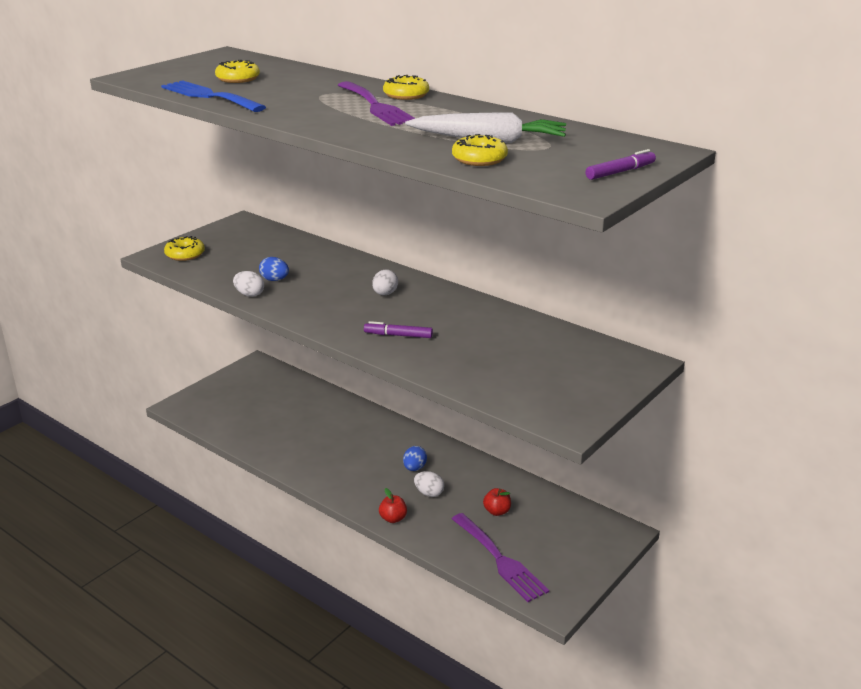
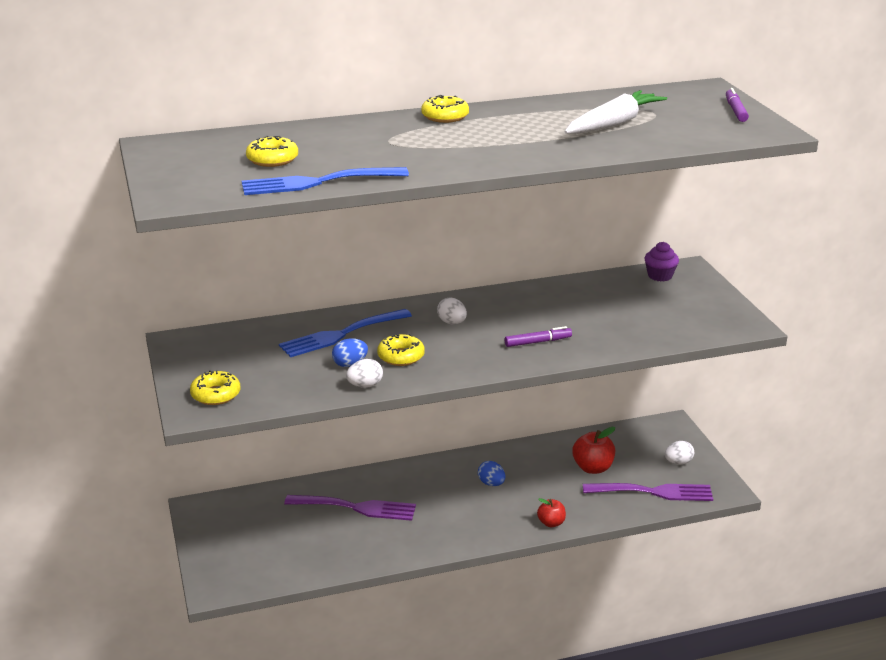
camera: 55 degrees left, 0 degrees up
purple fork [338,81,415,126] -> purple fork moved to [284,495,416,521]
purple marker [364,321,433,338] -> purple marker turned 150 degrees counterclockwise [505,326,572,347]
white egg [414,471,444,497] -> white egg moved to [665,441,694,465]
yellow donut [452,134,508,166] -> yellow donut moved to [377,334,425,366]
red apple [483,488,511,516] -> red apple [572,427,615,474], size x1.59
none -> blue fork [279,309,412,357]
none -> purple cupcake [644,242,679,282]

